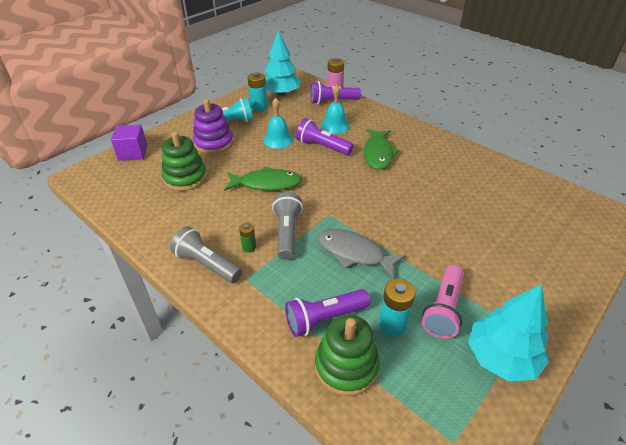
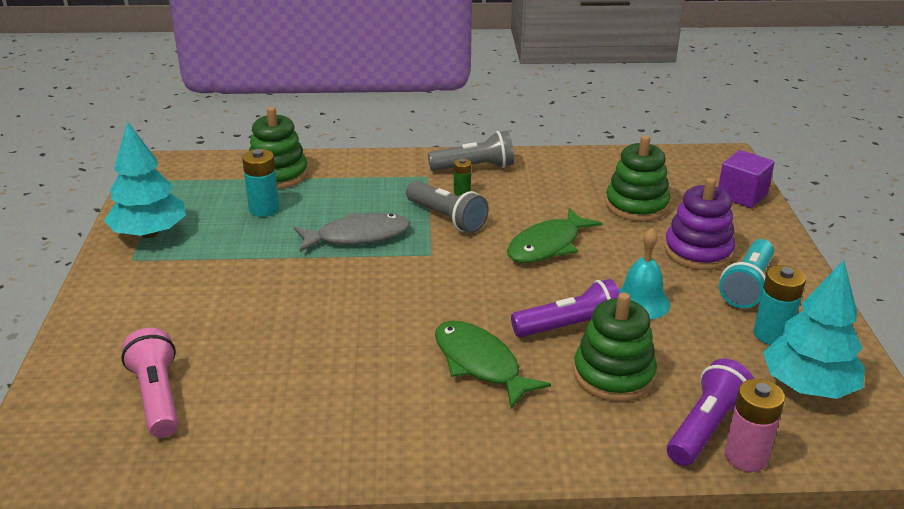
camera: 135 degrees right, 10 degrees down
purple flashlight [285,289,370,337] -> none
turquoise bell [321,85,350,134] -> green stacking toy [573,292,657,402]
pink flashlight [422,265,464,339] -> pink flashlight moved to [121,328,178,438]

